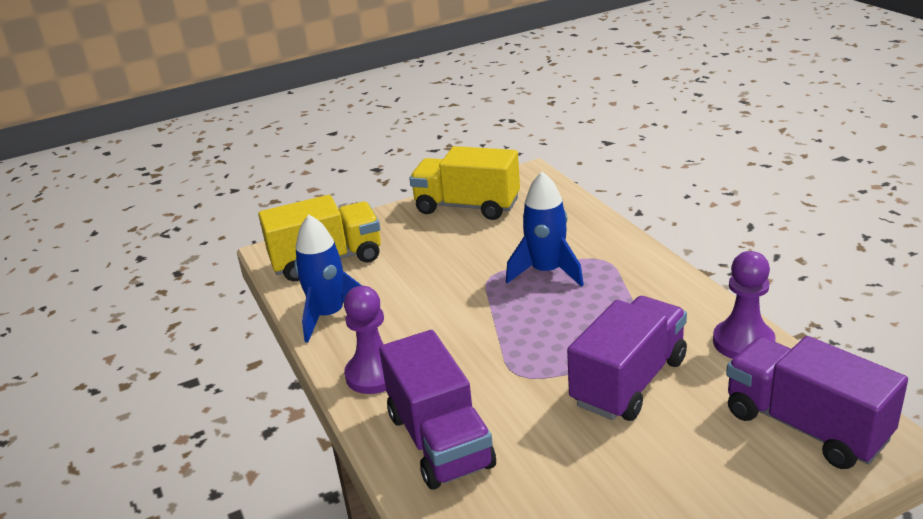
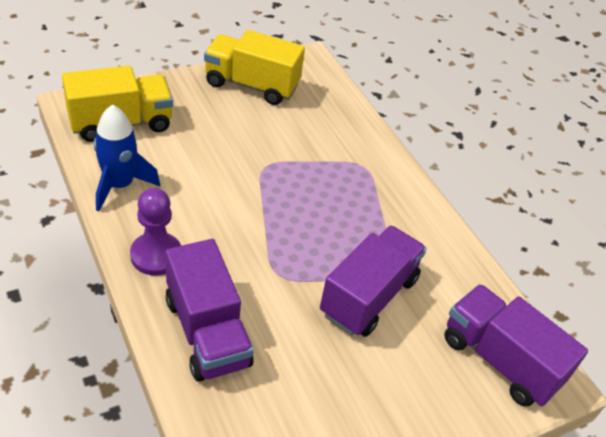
camera: 10 degrees left, 15 degrees up
blue rocket [506,171,584,287] -> none
purple pawn [713,251,776,359] -> none

